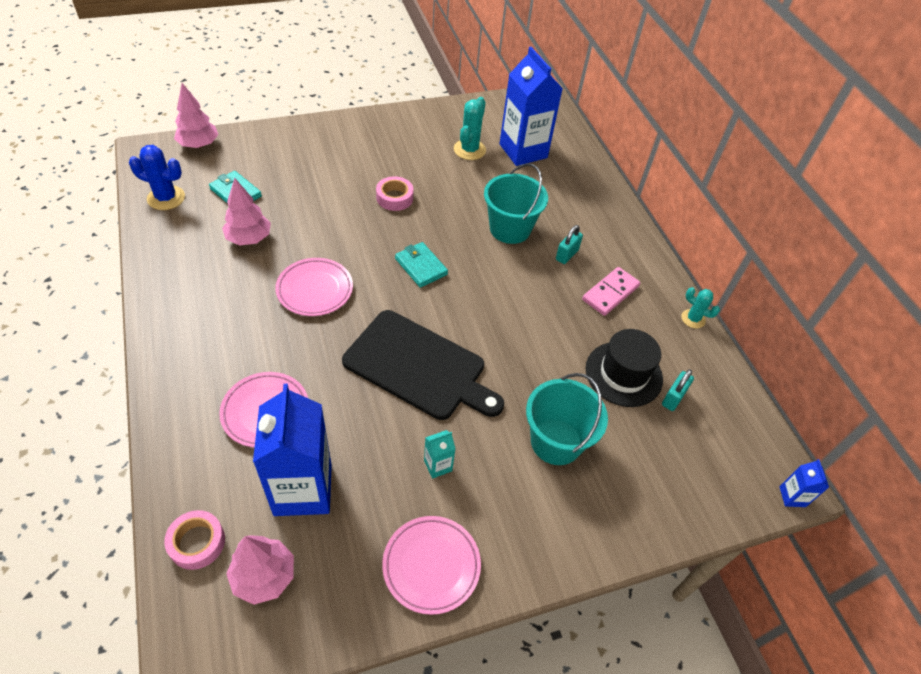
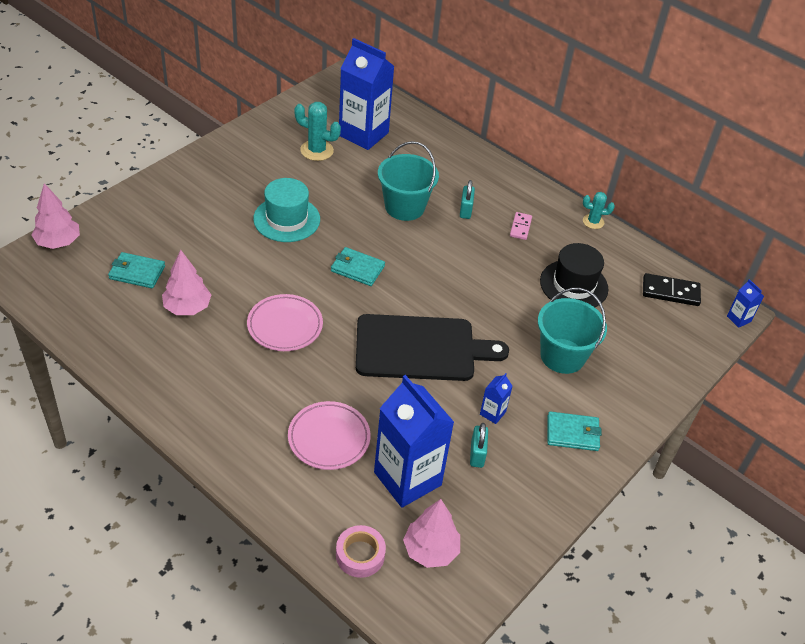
camera: 30 degrees left, 5 degrees down
blue cactus [129,145,185,210] -> none
pink tape [376,176,414,211] -> turquoise hat [253,178,320,242]
pink plate [382,516,481,615] -> none
turquoise carton [424,430,455,479] -> blue carton [480,373,513,424]
turquoise cactus [454,97,486,160] -> turquoise cactus turned 60 degrees counterclockwise [294,102,341,161]
pink domino [582,267,640,316] -> pink domino [510,212,532,240], size x0.64
turquoise padlock [662,369,694,411] -> turquoise padlock moved to [470,423,488,468]
none -> turquoise wallet [548,411,602,451]
none -> black domino [643,273,701,306]

